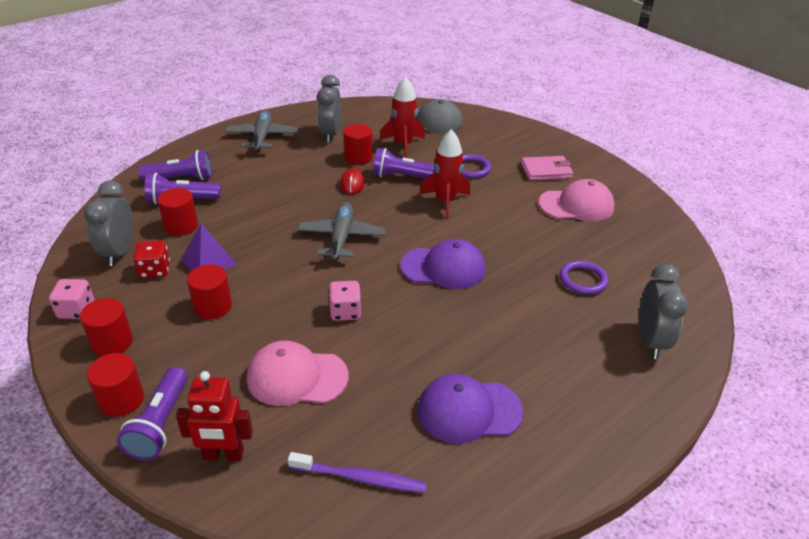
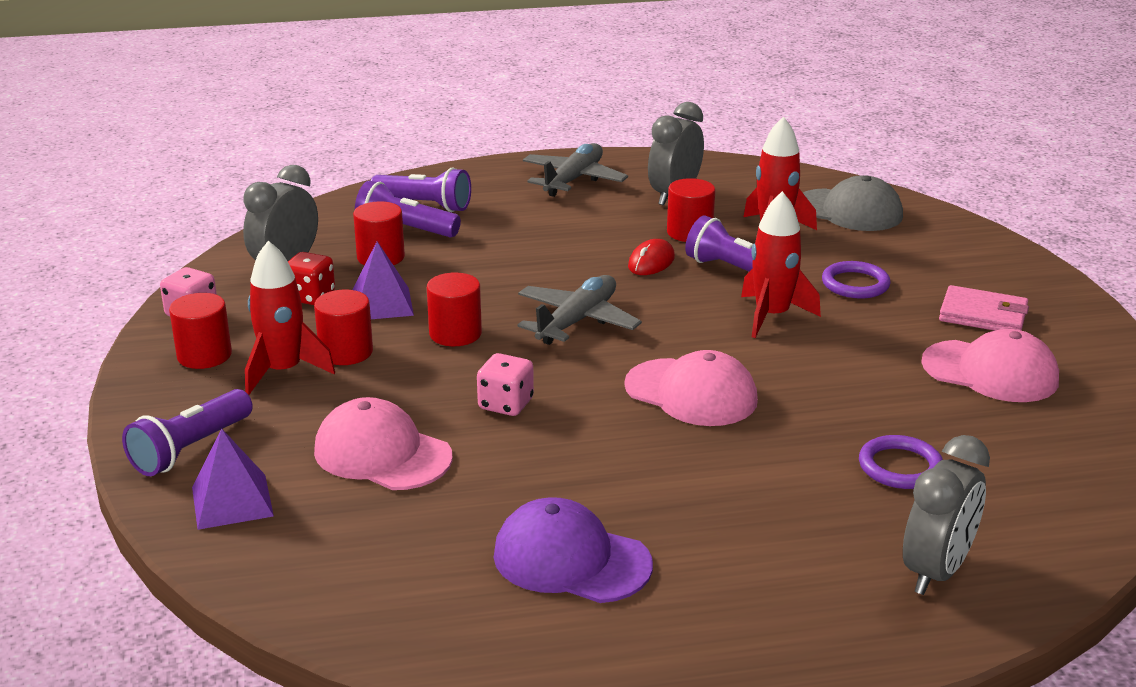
camera: 30 degrees right, 10 degrees down
red cylinder [87,353,144,417] -> red cylinder moved to [427,272,482,346]
red robot [176,371,253,461] -> purple pyramid [192,429,274,530]
purple toothbrush [288,452,427,493] -> none
purple cap [400,239,485,289] -> pink cap [624,350,758,426]
none -> red rocket [245,241,335,395]

